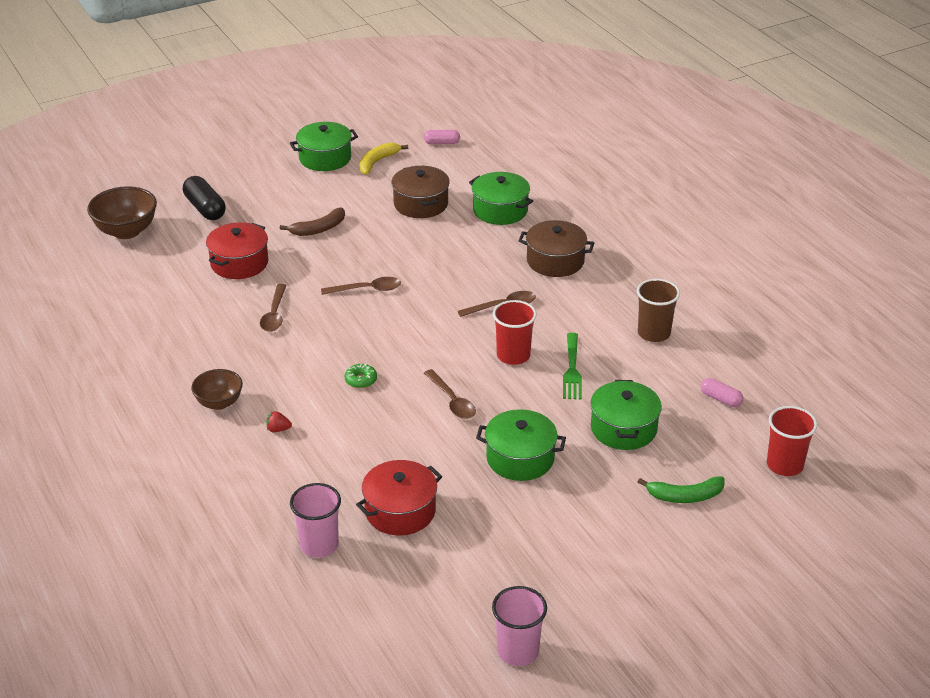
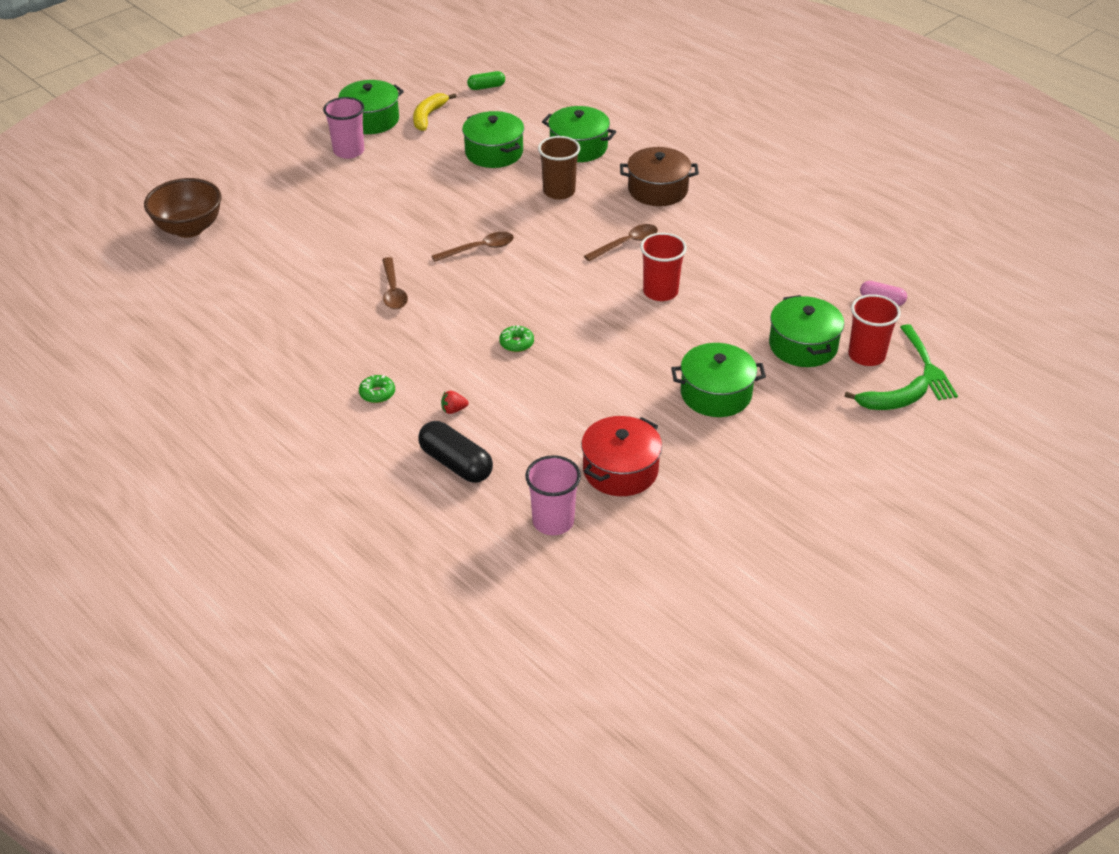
camera: 15 degrees left, 5 degrees up
black capsule [183,176,226,220] -> black capsule moved to [418,421,493,483]
brown bowl [191,369,243,410] -> green donut [359,375,395,403]
red pot [206,222,269,279] -> none
brown banana [279,207,345,236] -> none
brown pot [392,166,450,218] -> green pot [462,111,524,168]
pink capsule [424,130,460,144] -> green capsule [467,71,505,90]
brown spoon [424,369,476,419] -> none
pink cup [492,586,547,666] -> pink cup moved to [323,97,364,159]
green fork [563,333,582,400] -> green fork moved to [900,324,958,400]
brown cup [637,279,680,342] -> brown cup moved to [538,136,580,200]
red cup [767,406,817,476] -> red cup moved to [848,294,901,366]

